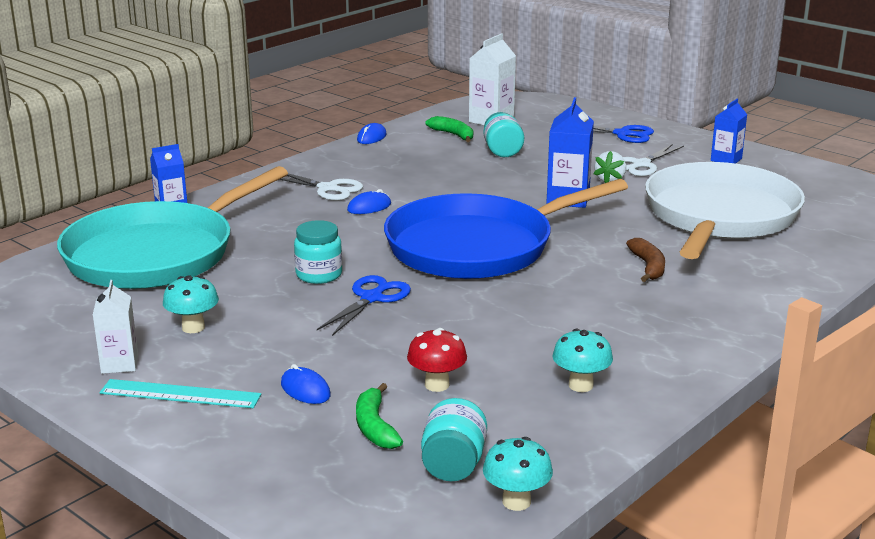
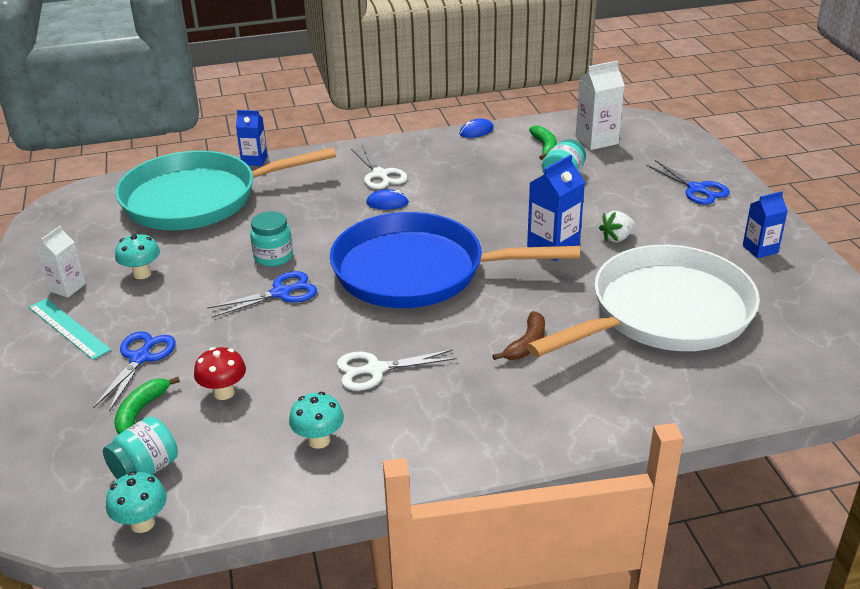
camera: 35 degrees right, 10 degrees up
blue mouse [281,364,331,404] -> blue scissors [93,331,176,412]
white scissors [623,144,684,176] -> white scissors moved to [337,349,457,391]

